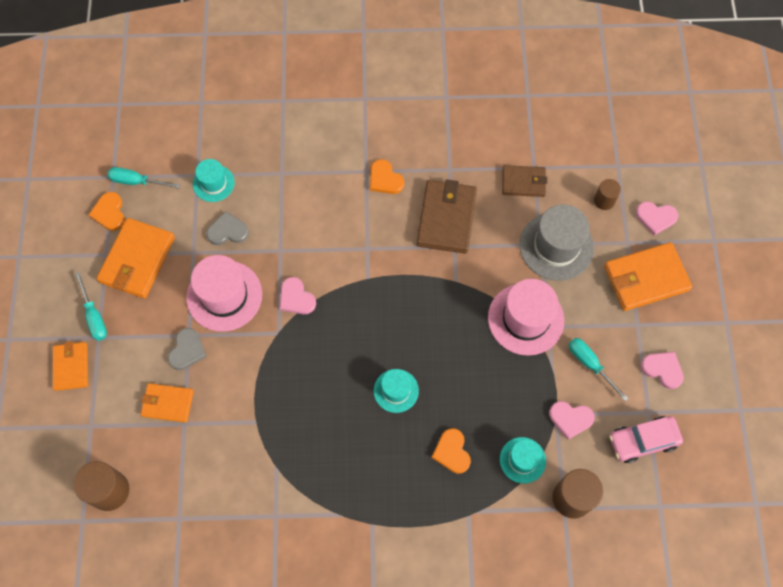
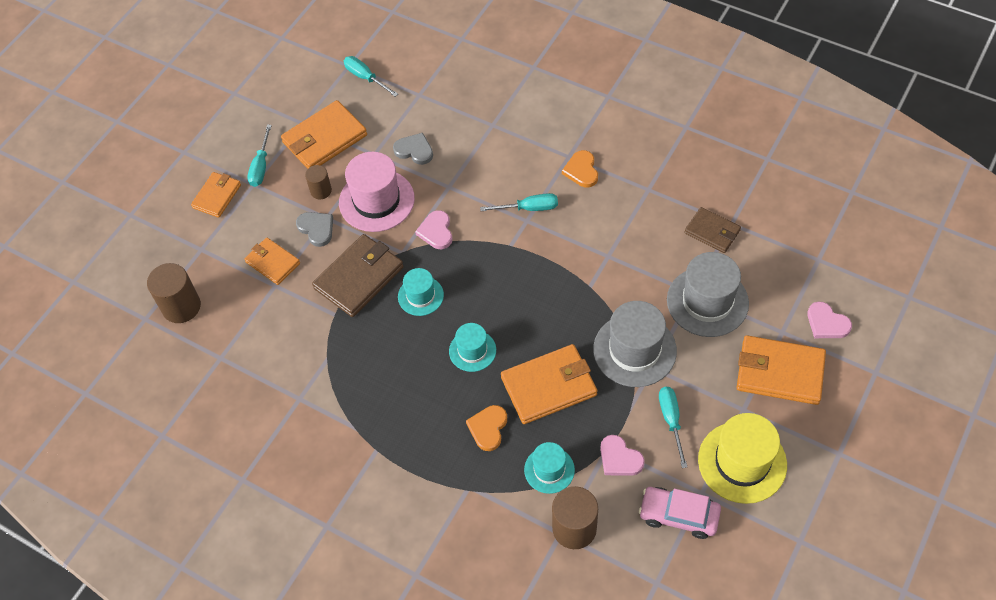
camera: 35 degrees right, 10 degrees down
orange heart [89,192,125,231] -> none
grey heart [168,328,207,370] -> grey heart turned 90 degrees counterclockwise [296,212,333,247]
turquoise hat [193,159,235,202] -> turquoise hat moved to [398,268,444,316]
brown wallet [417,180,477,254] -> brown wallet moved to [312,234,404,317]
pink hat [488,279,564,356] -> grey hat [593,301,677,387]
brown cylinder [594,179,621,210] -> brown cylinder moved to [305,165,332,199]
pink heart [641,352,684,389] -> yellow hat [698,413,787,504]
none -> turquoise screwdriver [480,193,558,211]
none -> orange wallet [501,344,597,424]

